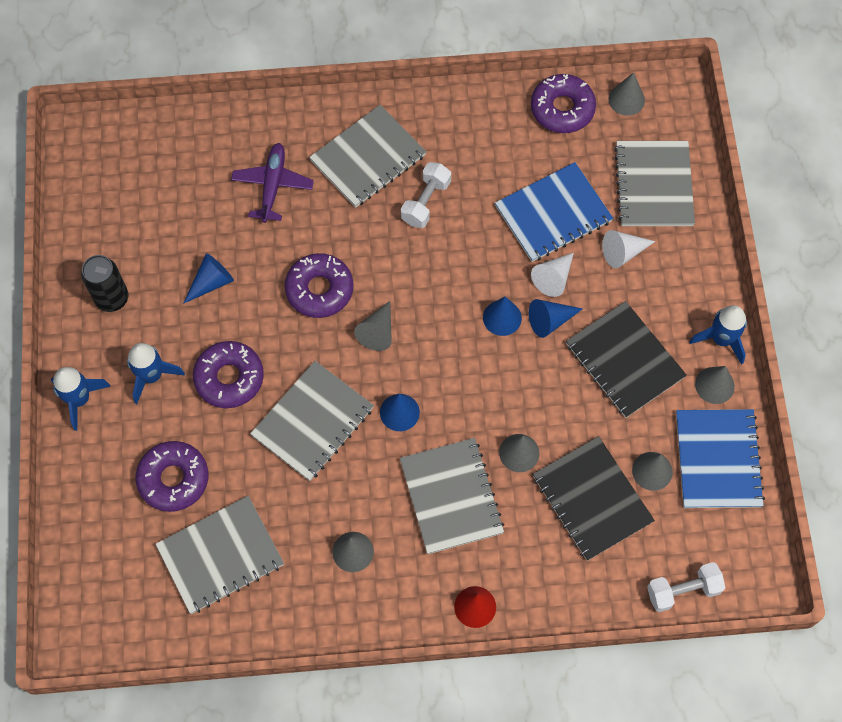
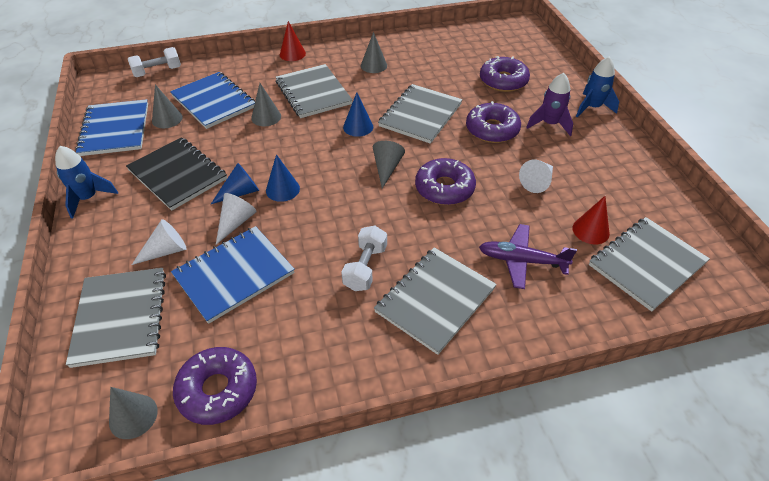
camera: 170 degrees right, 20 degrees down
black can [81,255,128,312] -> none
blue rocket [127,343,185,404] -> purple rocket [526,73,573,136]
grey notebook [155,496,284,614] -> grey notebook moved to [589,217,710,312]
blue cone [183,253,234,304] -> white cone [519,160,553,193]
purple plane [231,143,314,223] -> purple plane turned 105 degrees clockwise [479,224,577,289]
black notebook [533,436,655,561] -> blue notebook [170,72,255,129]
grey cone [695,366,735,404] -> none
none -> red cone [573,196,610,244]

